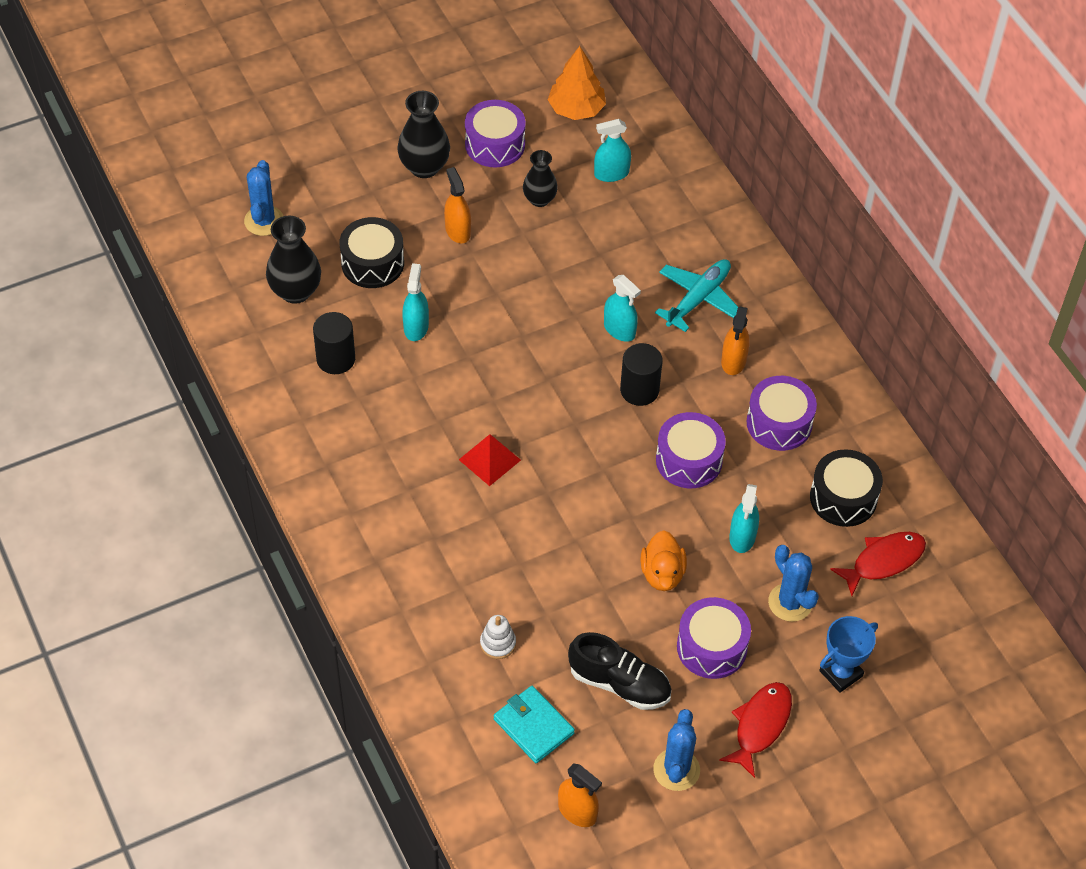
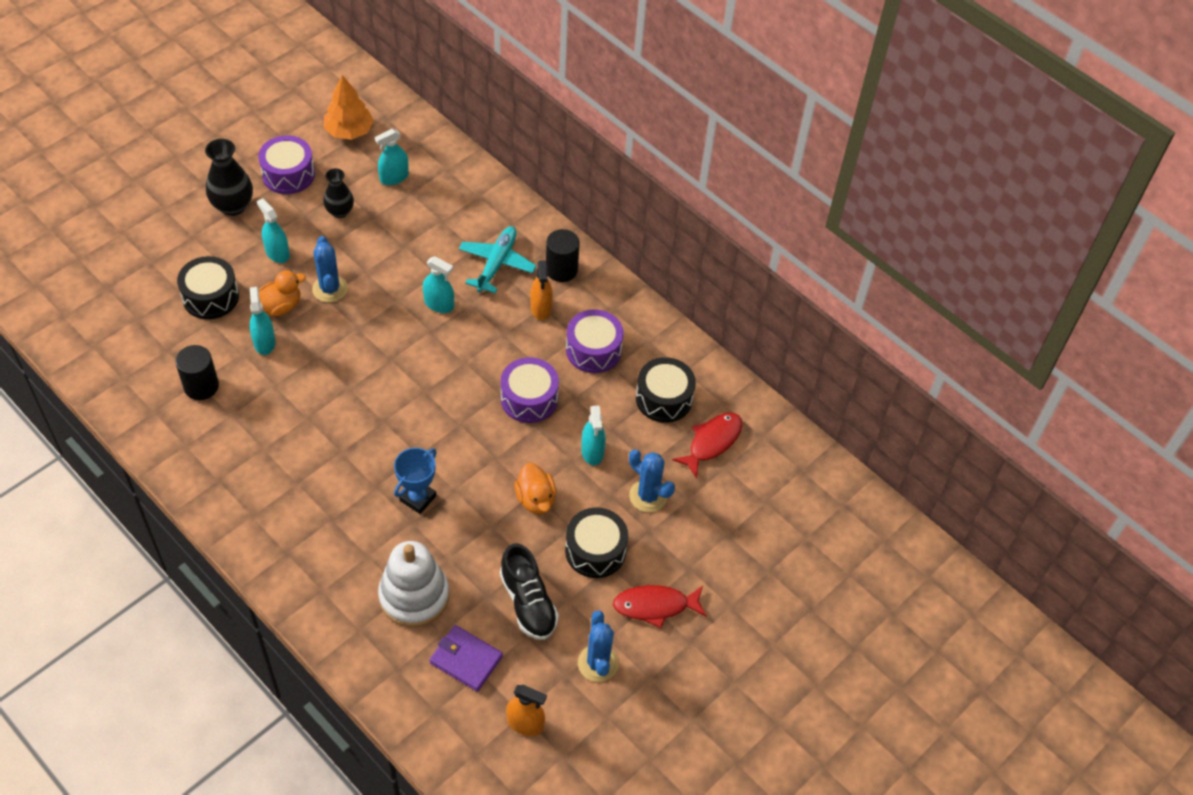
camera: 20 degrees left, 0 degrees up
blue cactus [244,160,283,236] -> blue cactus moved to [312,236,348,303]
black vase [266,216,321,304] -> none
orange spray bottle [444,167,471,244] -> turquoise spray bottle [257,198,290,263]
red pyramid [459,434,521,486] -> none
white stacking toy [480,615,516,659] -> white stacking toy [378,541,449,627], size x2.19
turquoise wallet [494,686,575,763] -> purple wallet [429,625,503,692]
black shoe [568,632,671,710] -> black shoe turned 60 degrees clockwise [500,543,559,640]
black cylinder [620,343,663,406] -> black cylinder moved to [546,229,580,282]
purple drum [677,597,751,679] -> black drum [565,507,628,578]
red fish [719,682,792,778] -> red fish turned 105 degrees counterclockwise [613,585,707,628]
blue trophy [819,616,878,693] -> blue trophy moved to [394,448,437,514]
none -> orange duck [259,270,306,316]

